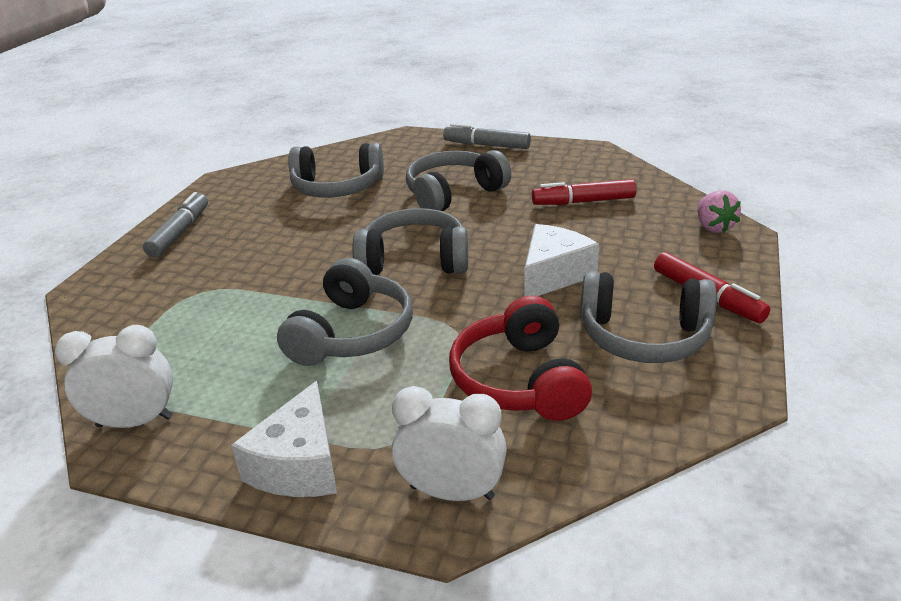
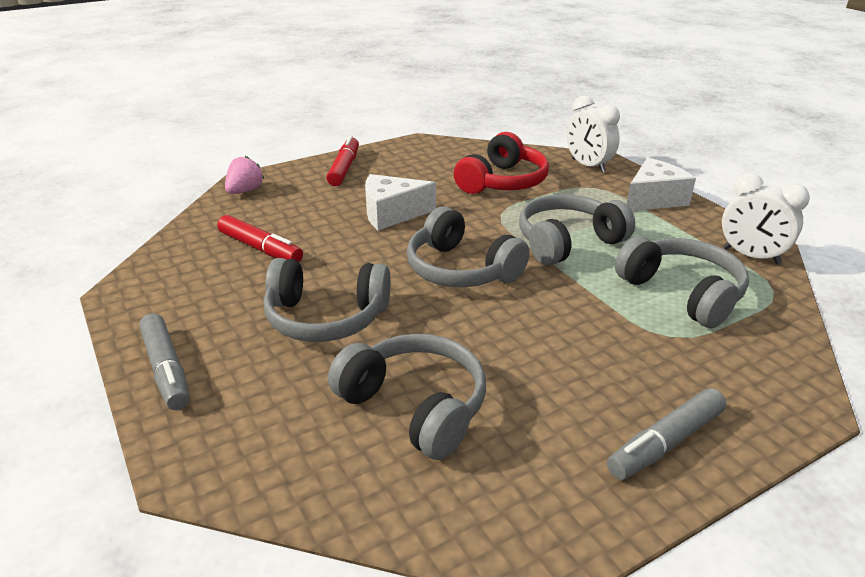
camera: 140 degrees left, 0 degrees up
grey headphones [580,271,717,363] -> grey headphones moved to [615,236,749,328]

